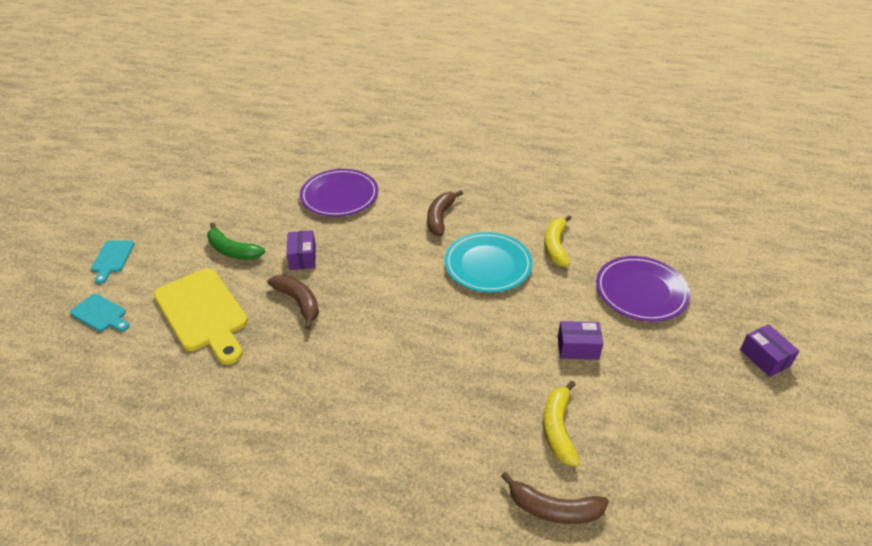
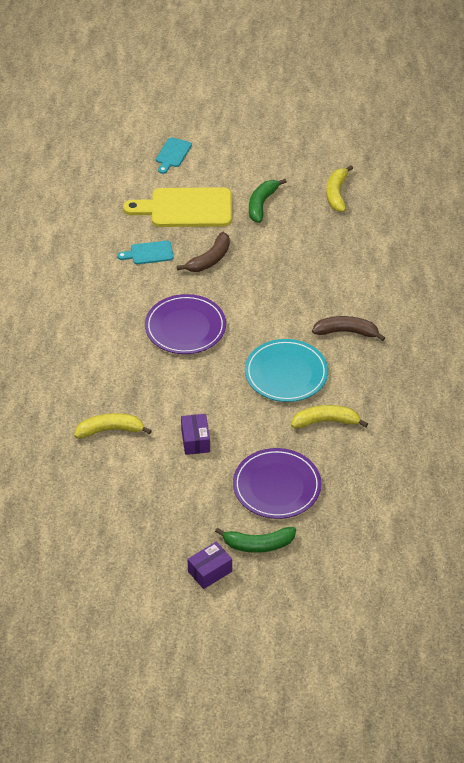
camera: 80 degrees right, 5 degrees up
turquoise cutting board [91,240,134,284] -> turquoise cutting board moved to [117,241,174,264]
yellow cutting board [154,268,248,365] -> yellow cutting board turned 45 degrees clockwise [123,187,232,227]
purple box [286,230,316,270] -> none
purple plate [300,169,378,217] -> purple plate moved to [145,294,226,354]
brown banana [501,472,609,524] -> none
none -> green banana [215,527,296,553]
none -> yellow banana [326,165,353,212]

